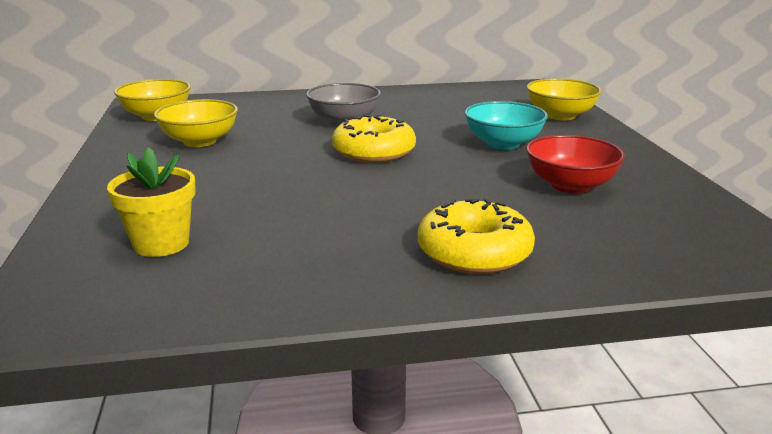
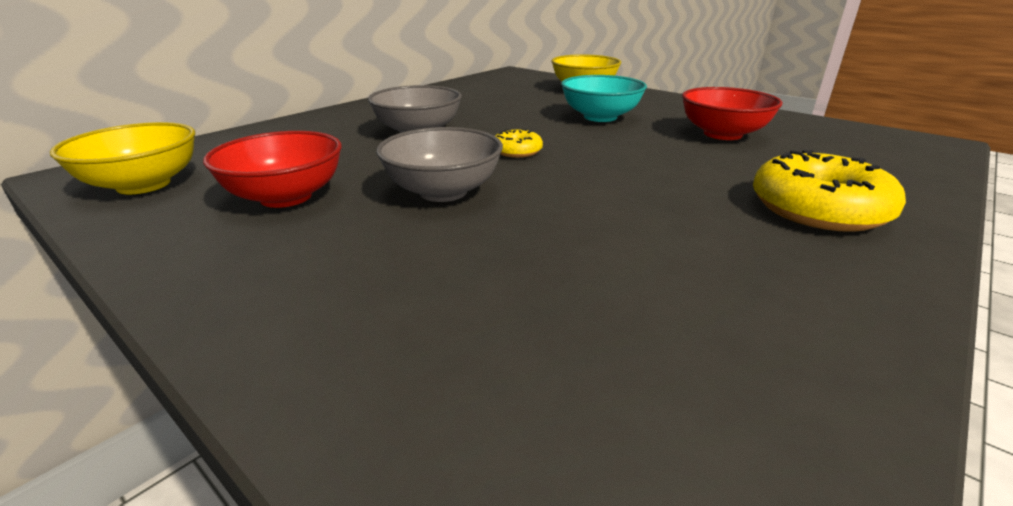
camera: 40 degrees left, 5 degrees up
yellow flower pot [107,147,196,257] -> none
yellow bowl [154,99,238,147] -> red bowl [203,131,342,208]
yellow donut [332,115,416,163] -> yellow donut [495,129,543,158], size x0.51
none -> grey bowl [376,127,503,202]

